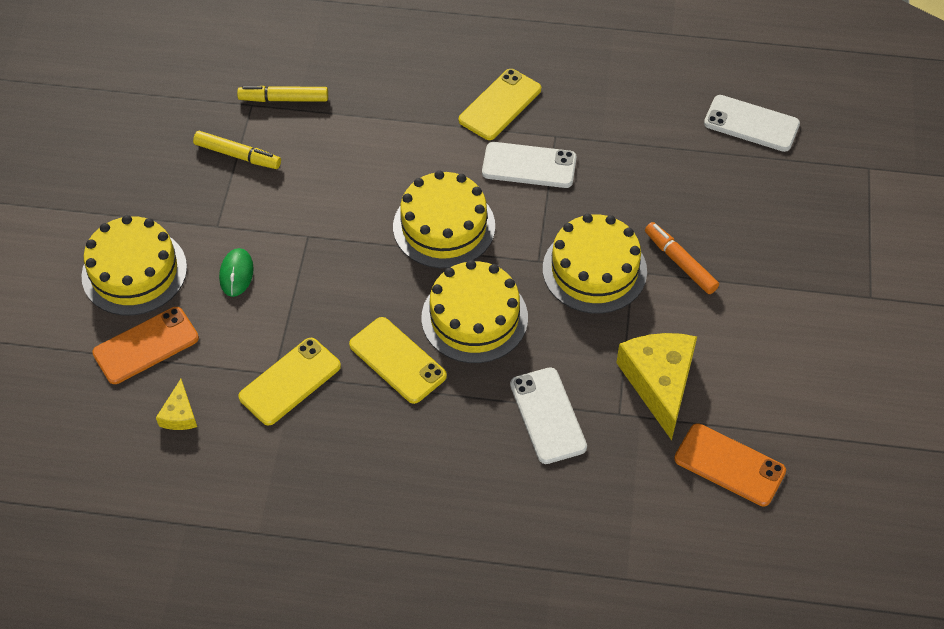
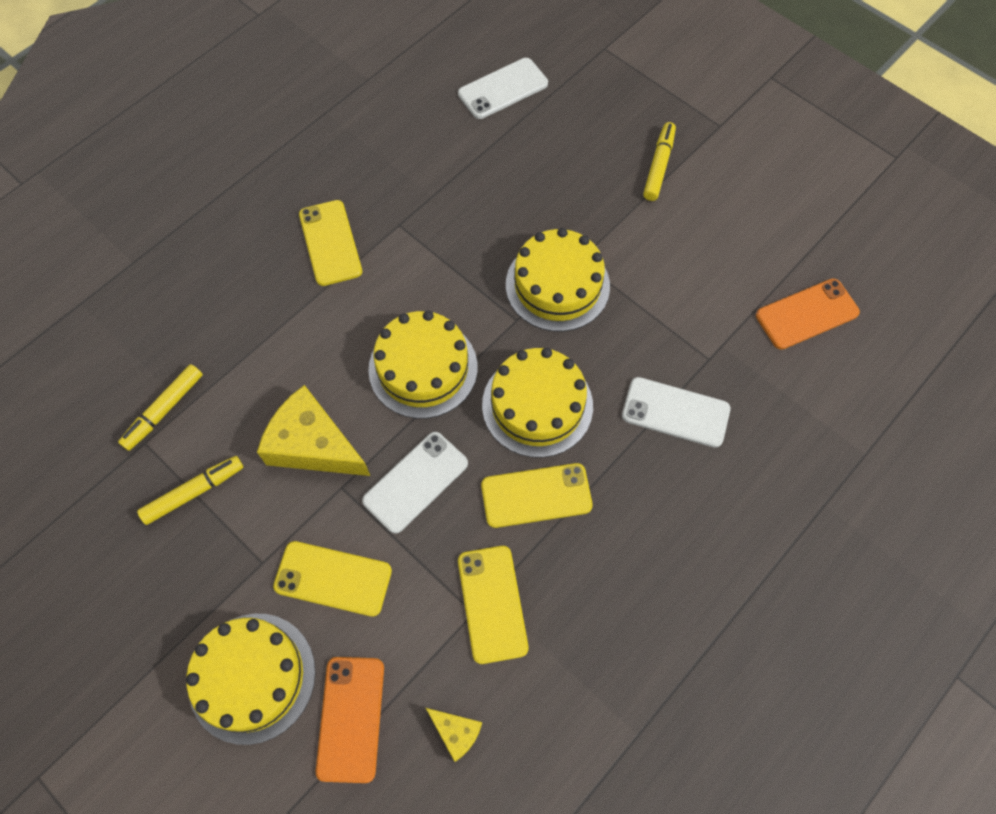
camera: 55 degrees left, 10 degrees up
green mouse [219,248,254,297] -> yellow phone [273,541,392,617]
white phone [482,142,576,188] -> white phone moved to [362,432,468,534]
yellow cheese [616,333,697,440] -> yellow cheese moved to [257,385,370,476]
orange marker [645,222,719,294] -> none
none -> yellow marker [643,122,676,201]

